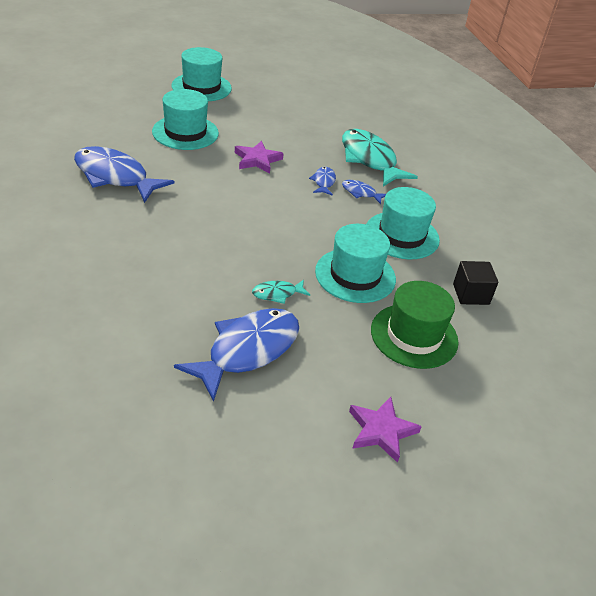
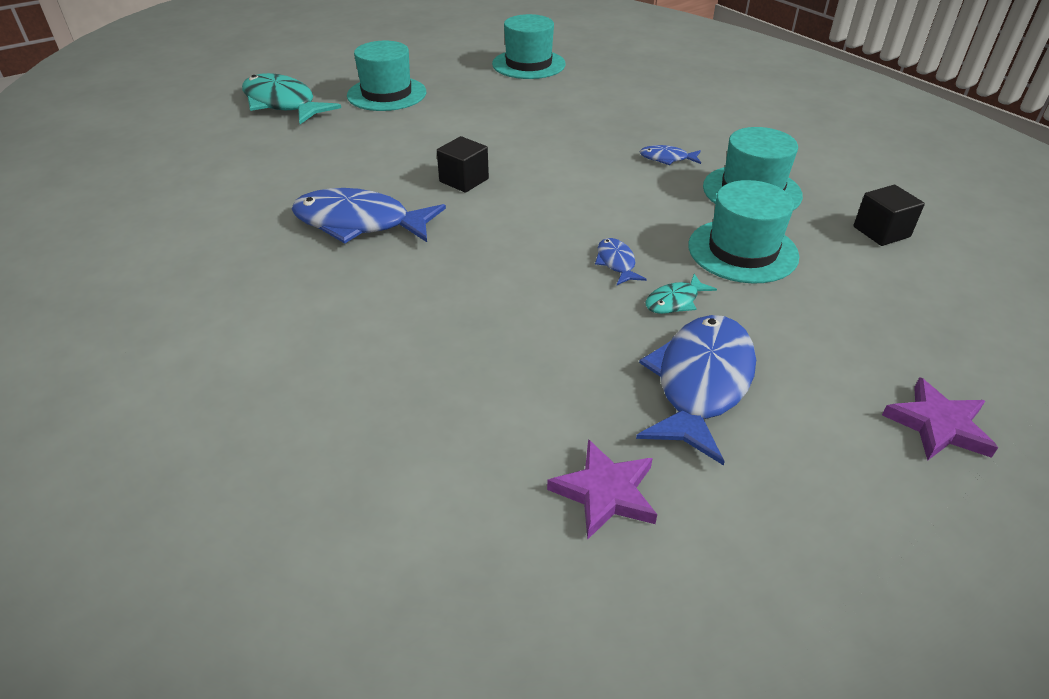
camera: 15 degrees left, 0 degrees up
turquoise hat [152,89,219,150] -> turquoise hat moved to [492,14,565,79]
purple star [235,141,284,173] -> purple star moved to [547,439,657,540]
blue fish [309,167,336,196] -> blue fish moved to [595,238,647,285]
turquoise fish [342,129,418,186] -> turquoise fish moved to [242,73,341,124]
green hat [371,281,459,369] -> none
none -> black cube [437,136,489,193]

